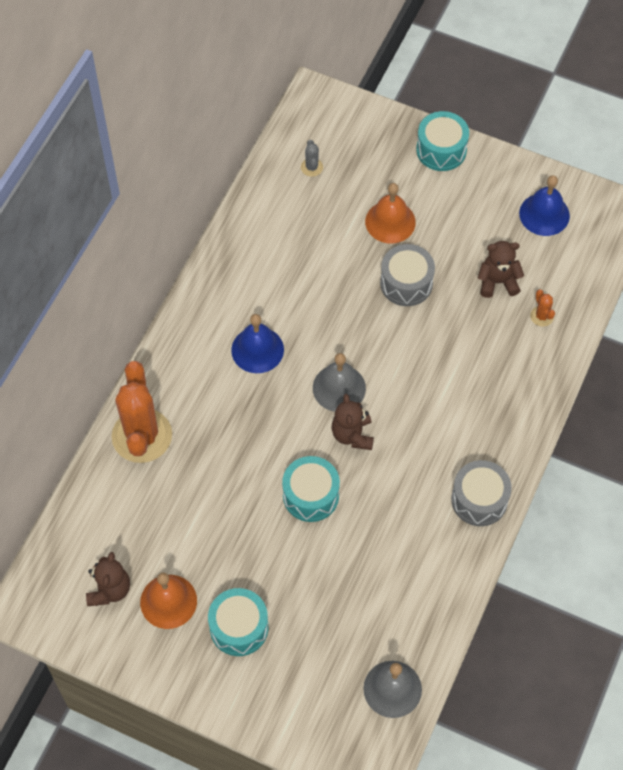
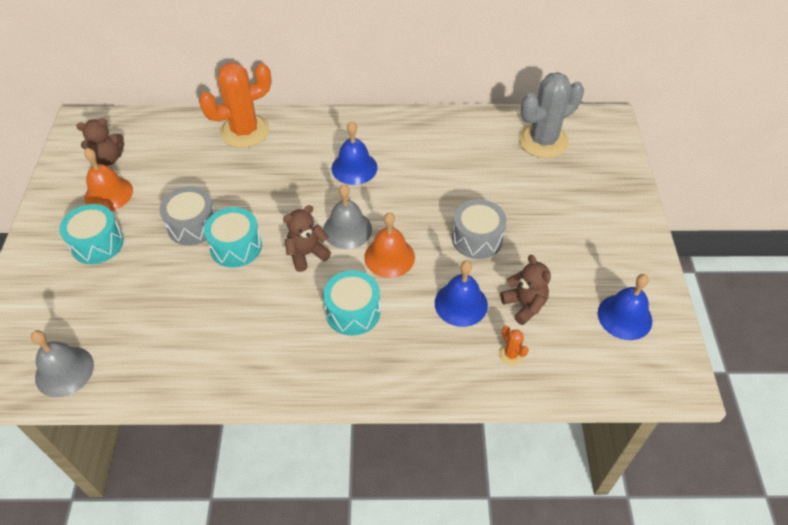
camera: 65 degrees right, 10 degrees down
grey cactus [301,140,323,177] -> grey cactus [519,72,584,158], size x2.45
orange bell [365,183,416,244] -> orange bell moved to [364,212,415,278]
turquoise drum [416,111,469,171] -> turquoise drum moved to [323,270,380,336]
grey drum [451,460,512,526] -> grey drum moved to [159,187,215,245]
orange cactus [530,289,555,327] -> orange cactus turned 75 degrees counterclockwise [499,326,529,366]
none -> blue bell [435,261,488,327]

